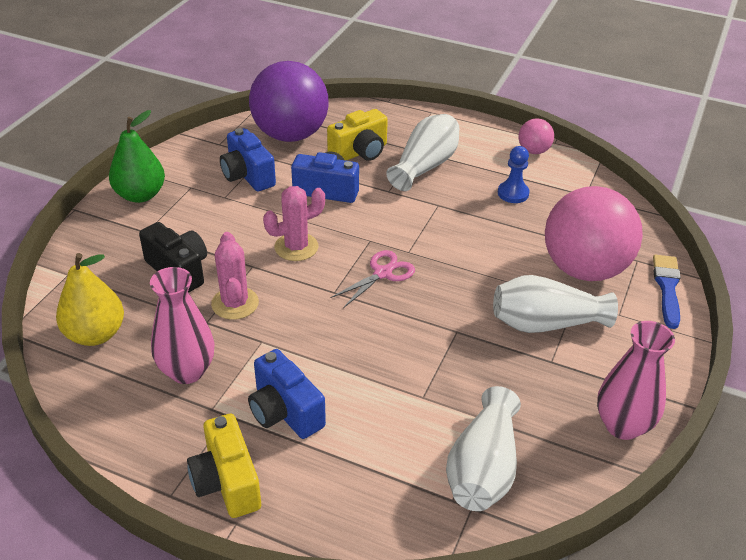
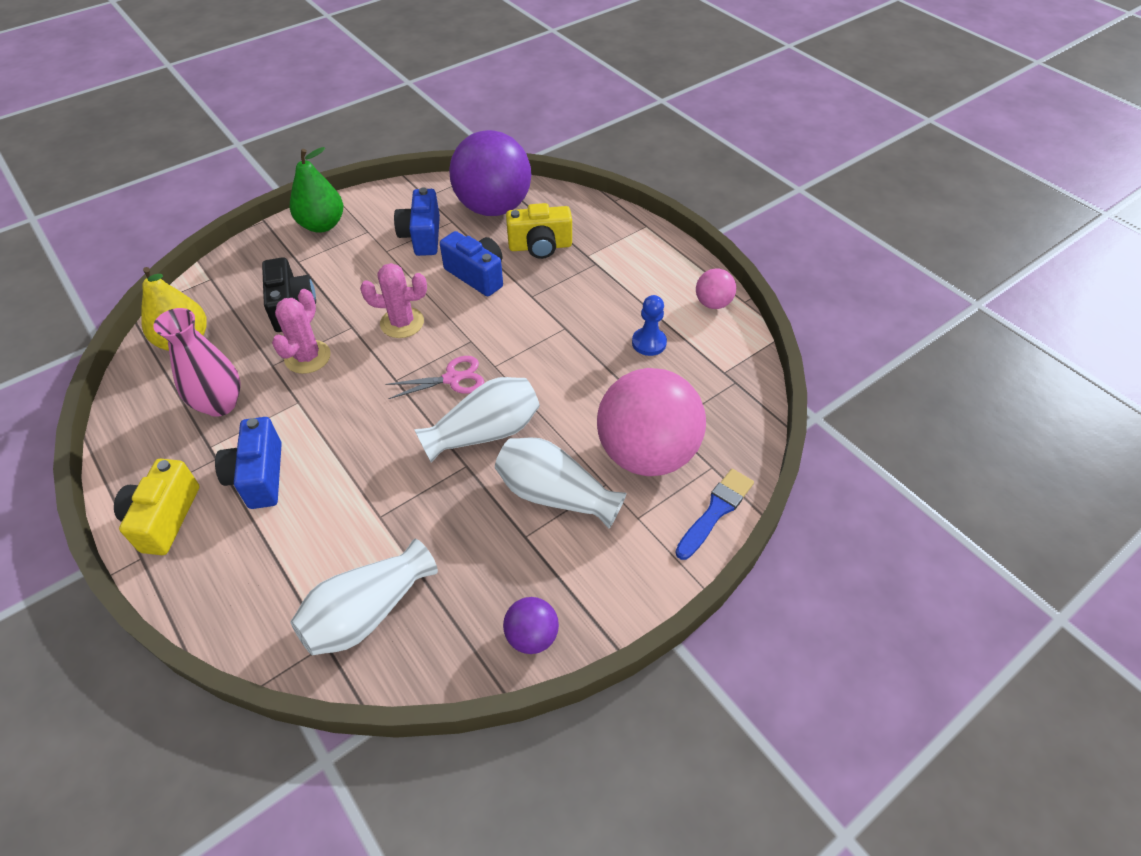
camera: 30 degrees right, 10 degrees up
white vase [386,114,459,191] -> white vase moved to [414,377,540,463]
pink vase [597,321,675,440] -> purple ball [503,597,559,654]

